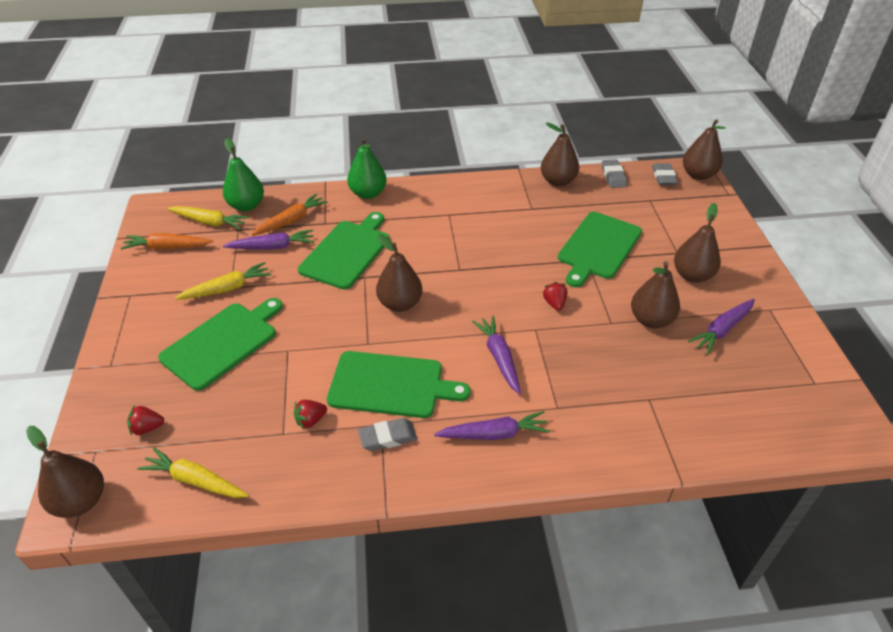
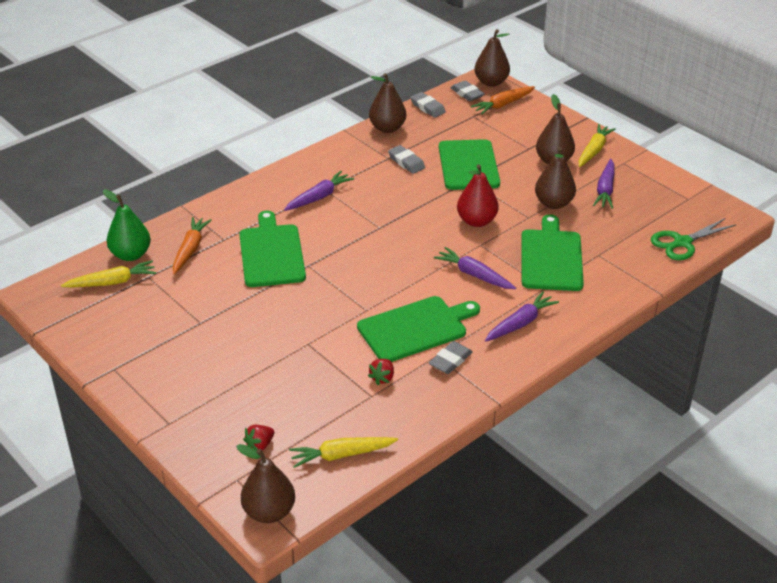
camera: 35 degrees left, 5 degrees down
orange carrot [121,233,213,250] -> orange carrot moved to [471,86,535,115]
green cutting board [158,298,283,391] -> green cutting board moved to [521,214,584,291]
yellow carrot [175,262,271,300] -> yellow carrot moved to [579,124,616,167]
purple carrot [223,229,314,250] -> purple carrot moved to [284,171,354,211]
green pear [347,138,387,199] -> none
brown pear [376,234,422,312] -> none
red strawberry [543,282,567,311] -> red pear [457,164,499,227]
none -> grey eraser [388,145,425,174]
none -> green scissors [651,218,736,260]

